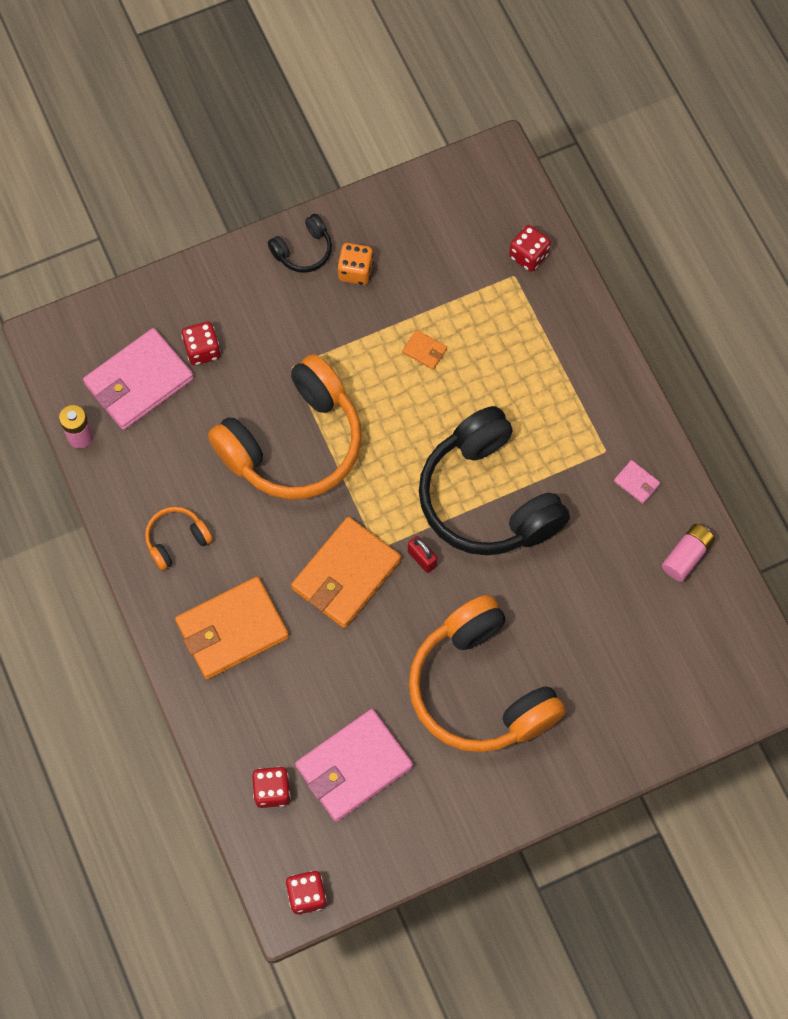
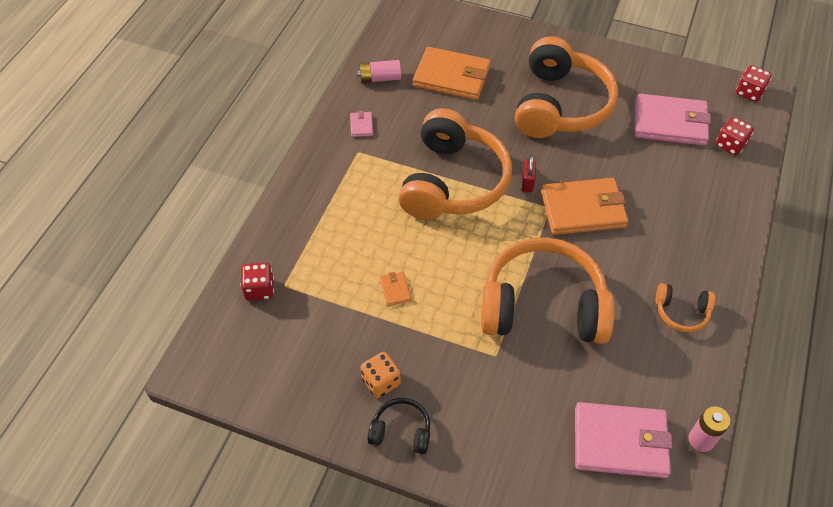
camera: 135 degrees left, 15 degrees down
orange wallet [175,577,289,679] -> orange wallet moved to [413,47,491,100]
red dice [181,322,221,365] -> none
black headphones [419,406,570,556] -> orange headphones [398,108,512,220]

